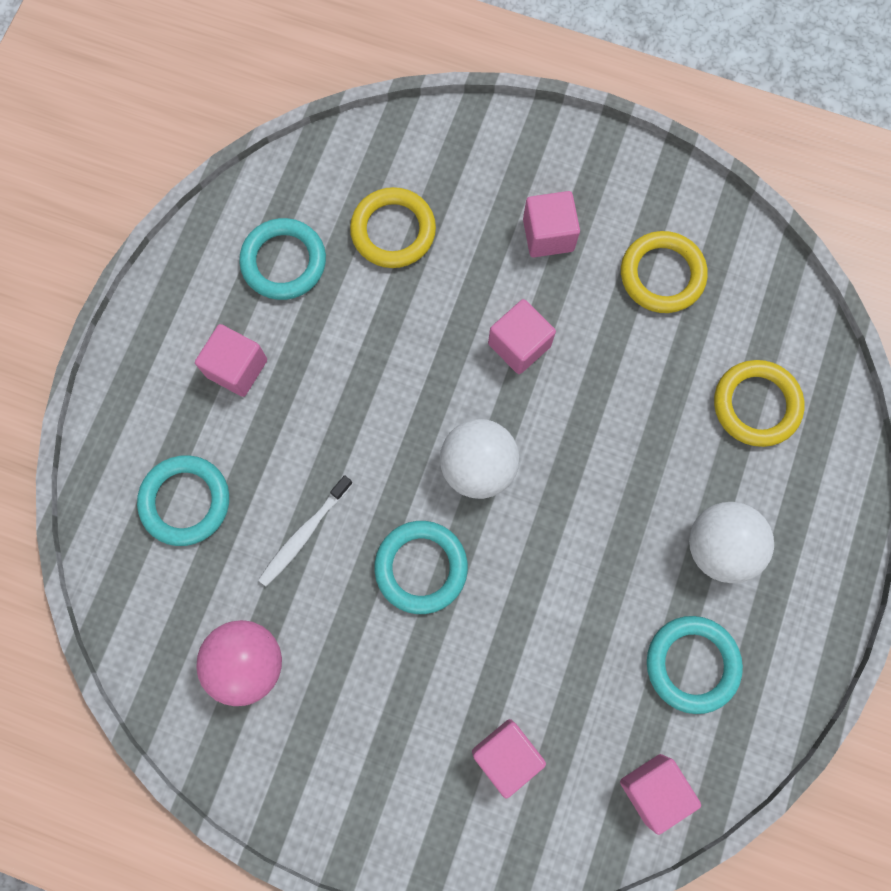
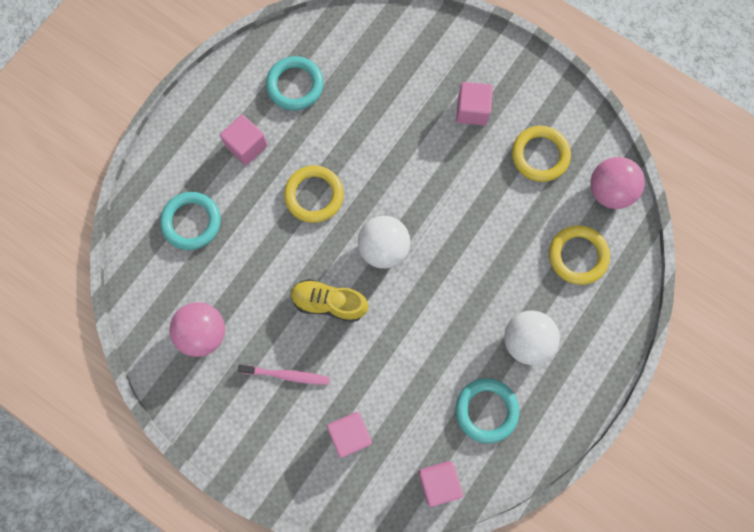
camera: 15 degrees right, 0 degrees up
white toothbrush [258,475,353,587] -> none
yellow ring [350,187,436,268] -> yellow ring moved to [284,165,344,223]
turquoise ring [374,521,468,614] -> yellow shoe [291,279,368,322]
pink cube [488,299,556,374] -> none
none -> pink toothbrush [238,365,330,385]
none -> pink ball [590,157,645,209]

